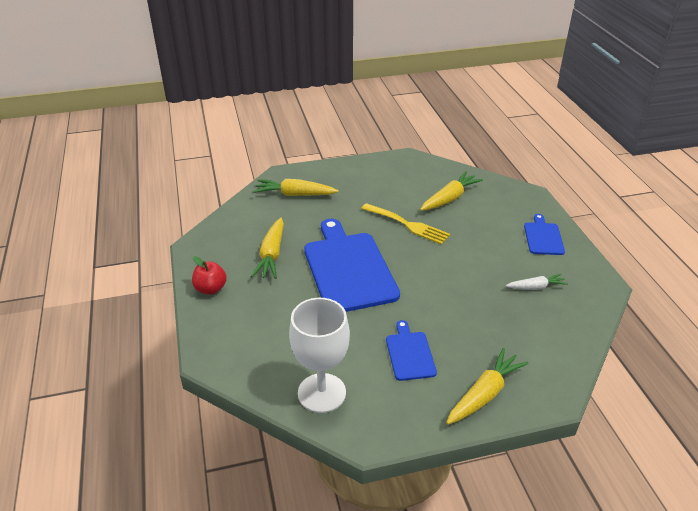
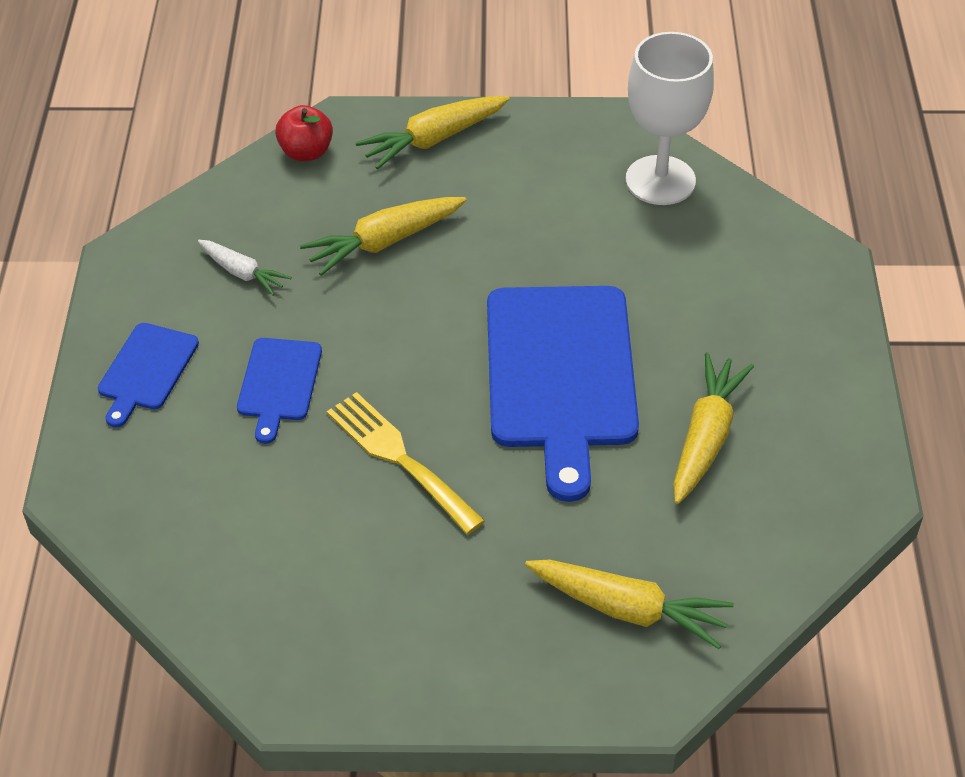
camera: 165 degrees left, 10 degrees up
red apple [192,256,227,295] -> red apple moved to [275,105,333,161]
blue cutting board [386,320,437,381] -> blue cutting board moved to [237,338,322,444]
yellow carrot [420,171,483,211] -> yellow carrot moved to [300,197,467,276]
white carrot [506,274,568,290] -> white carrot turned 150 degrees counterclockwise [198,240,291,296]

